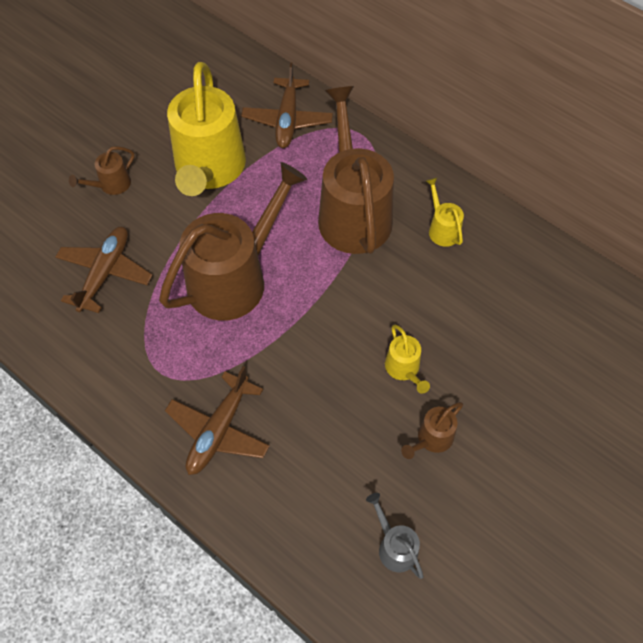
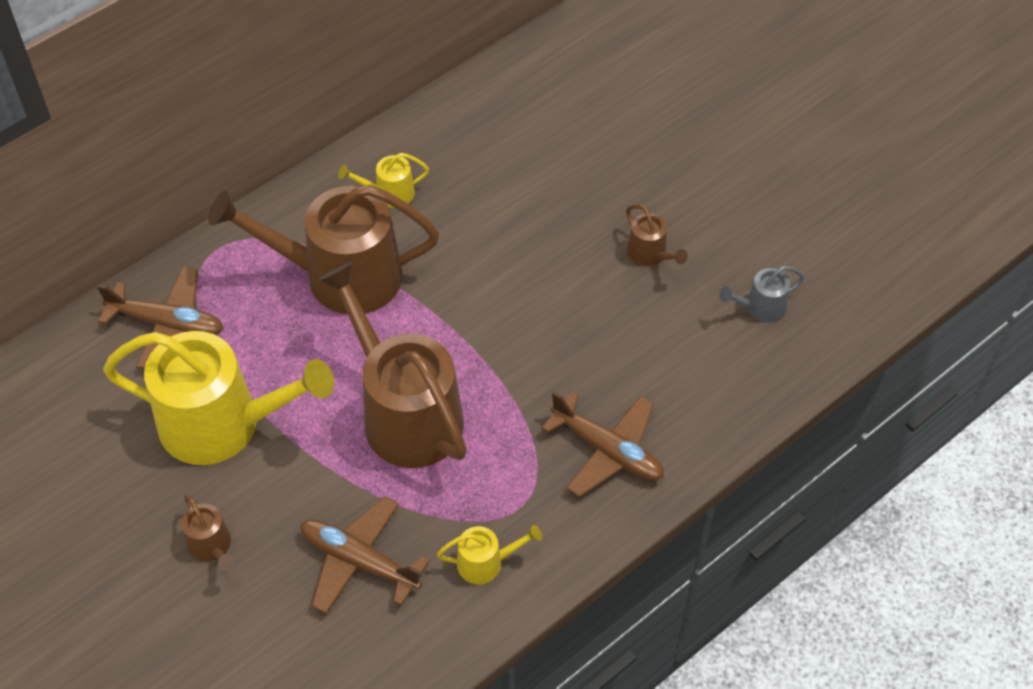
camera: 80 degrees left, 5 degrees down
yellow watering can [385,325,430,394] -> yellow watering can moved to [437,525,542,584]

